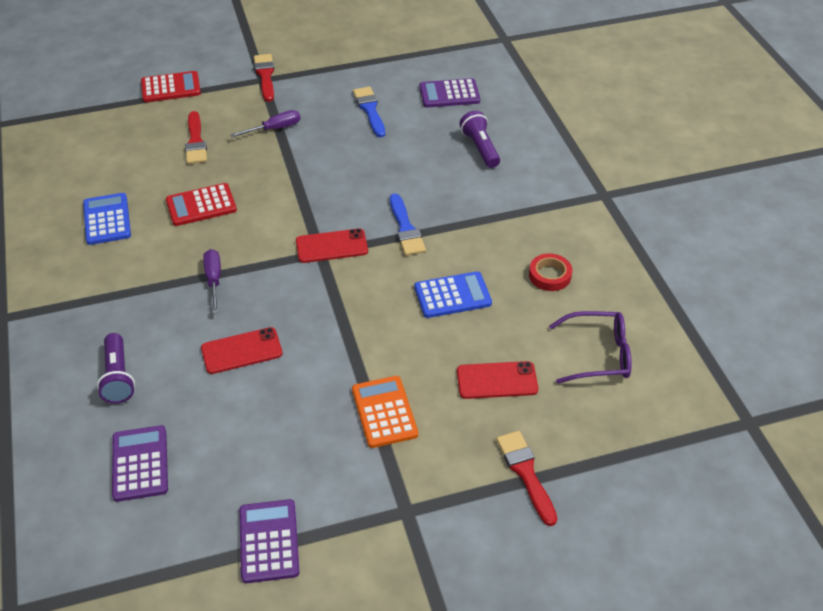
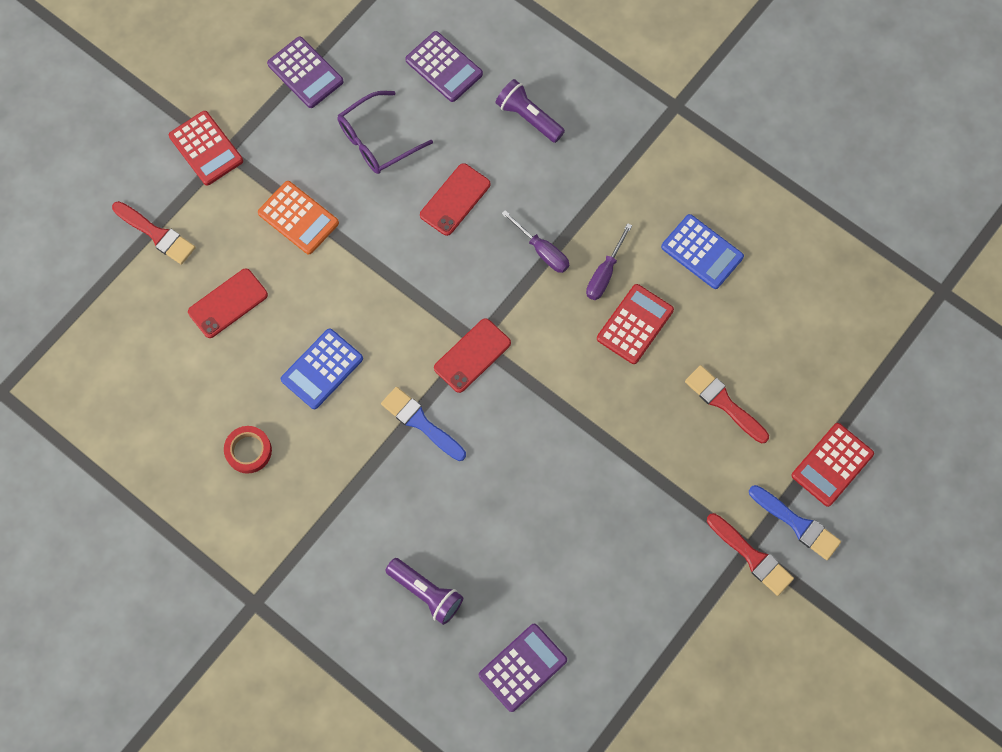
camera: 145 degrees right, 25 degrees up
purple screwdriver [231,110,300,138] -> purple screwdriver moved to [586,223,632,300]
blue brush [353,87,385,137] -> blue brush moved to [749,485,841,560]
purple glasses [549,311,632,384] -> purple glasses moved to [338,91,433,174]
none -> red calculator [169,111,243,186]

